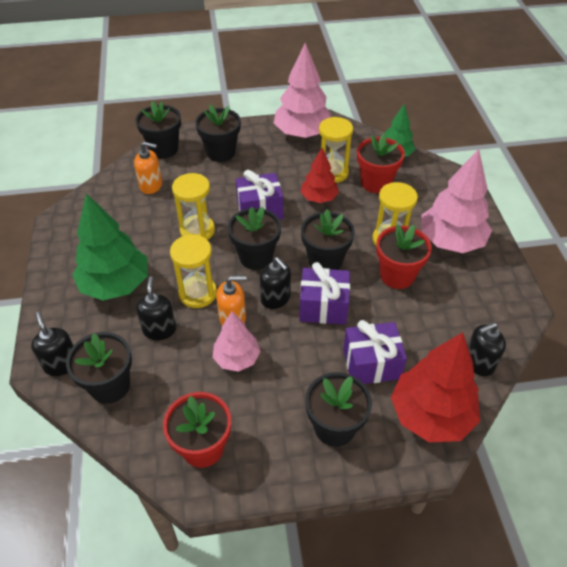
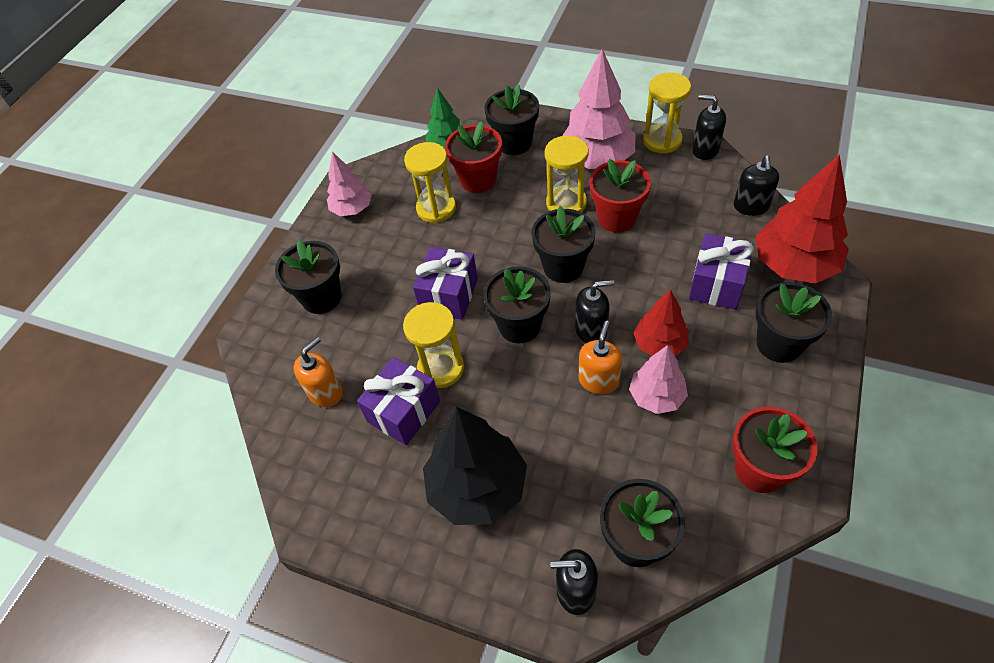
camera: 55 degrees left, 5 degrees up
green tree [72,193,148,301] -> black tree [423,407,527,525]
black flower pot [136,101,181,159] -> black flower pot moved to [484,84,539,155]
black soap dispenser [136,276,176,340] -> black soap dispenser moved to [692,94,726,160]
yellow hourglass [170,234,217,308] -> yellow hourglass moved to [643,72,691,154]
pink tree [274,43,331,138] -> pink tree [327,151,372,216], size x0.59
purple gift [299,262,350,325] -> purple gift moved to [357,357,440,445]
red tree [300,148,339,203] -> red tree moved to [634,290,689,357]

